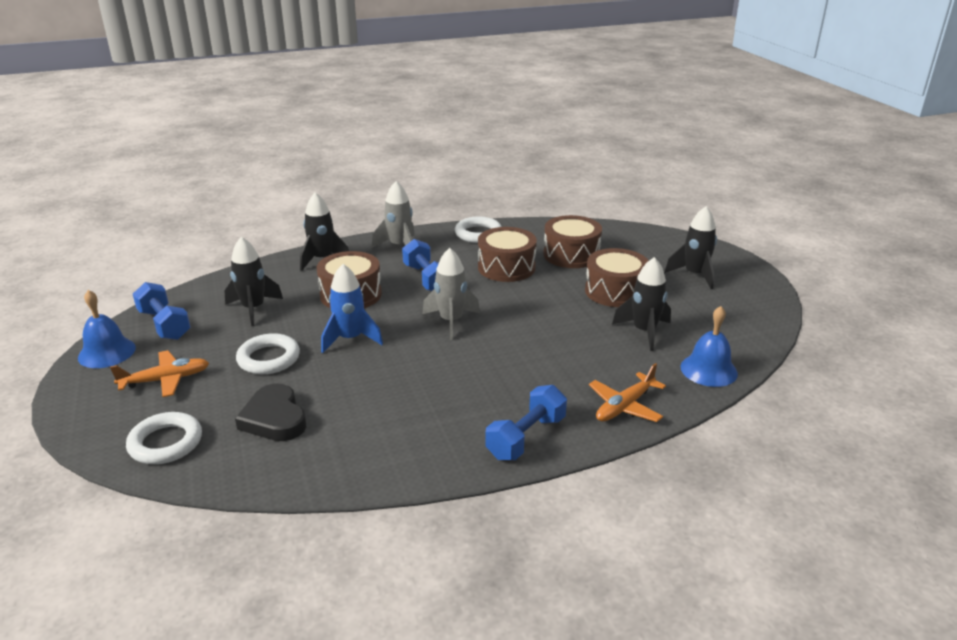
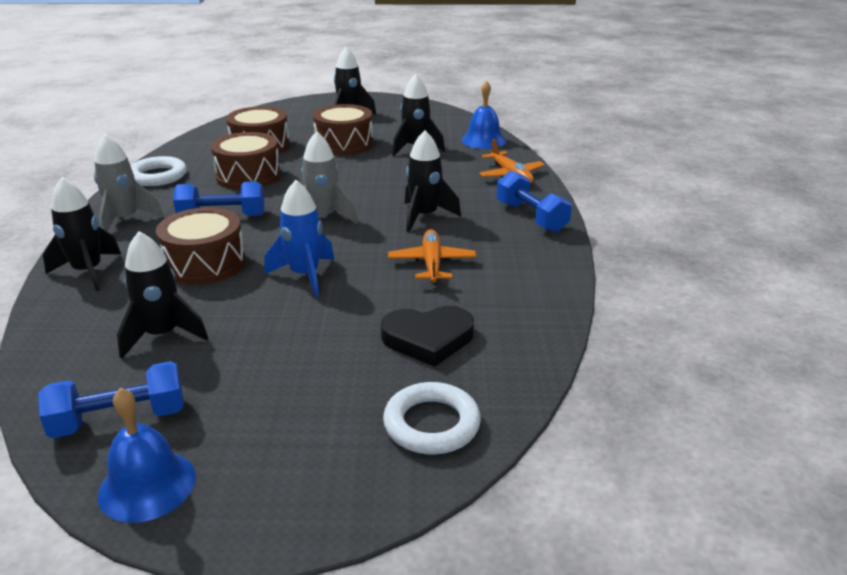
camera: 70 degrees left, 0 degrees up
orange plane [110,350,209,397] -> orange plane moved to [388,229,476,282]
white ring [236,333,300,374] -> none
none -> black rocket [405,130,461,232]

